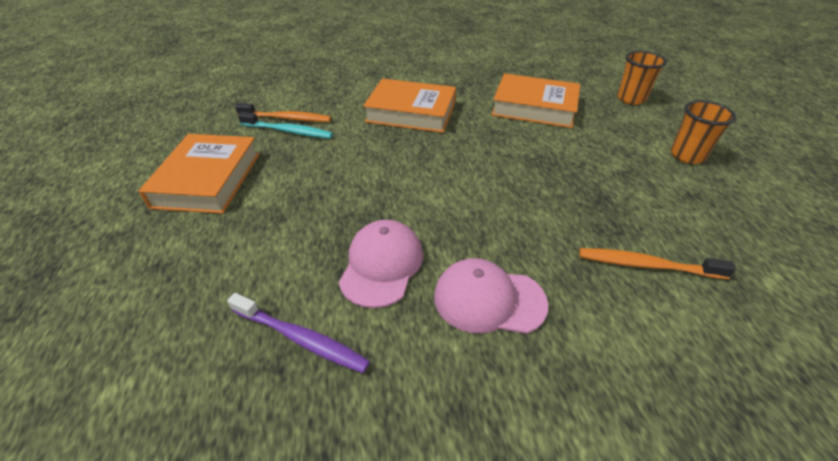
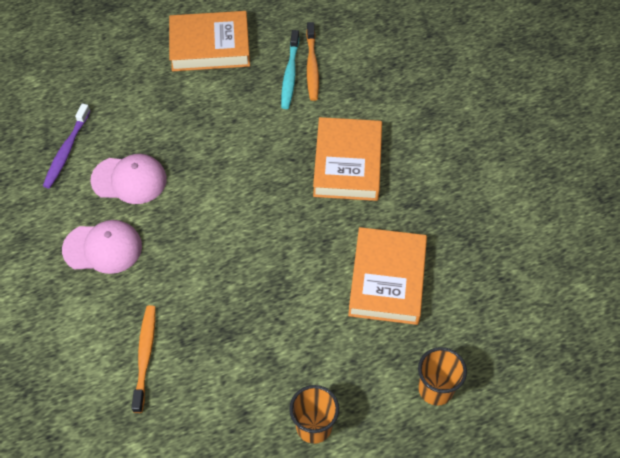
camera: 80 degrees right, 15 degrees up
pink cap [434,258,548,334] -> pink cap turned 90 degrees clockwise [62,220,142,274]

